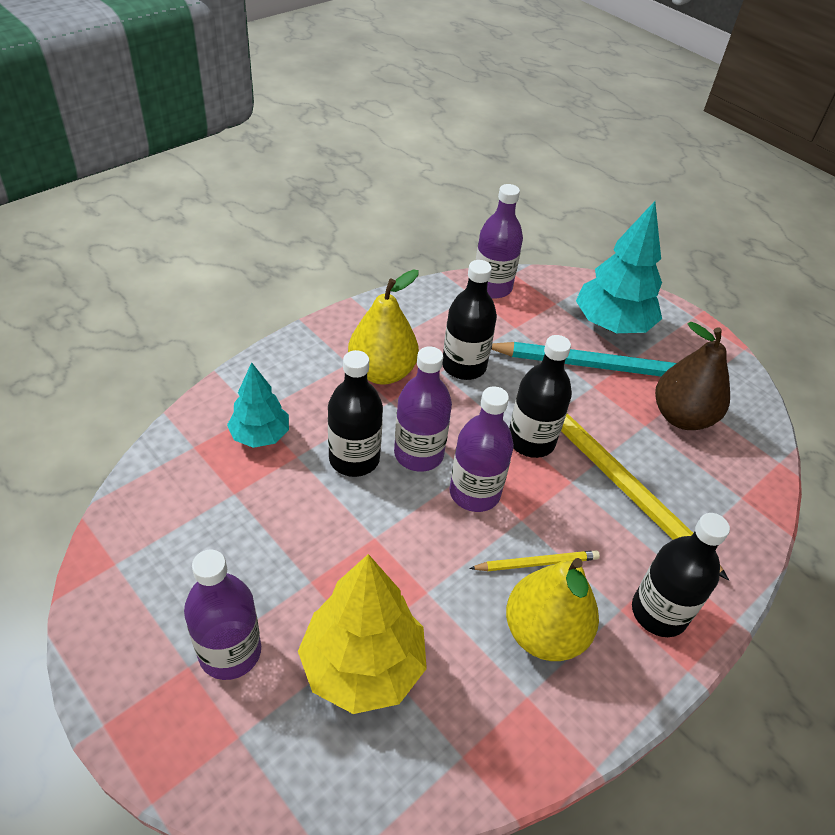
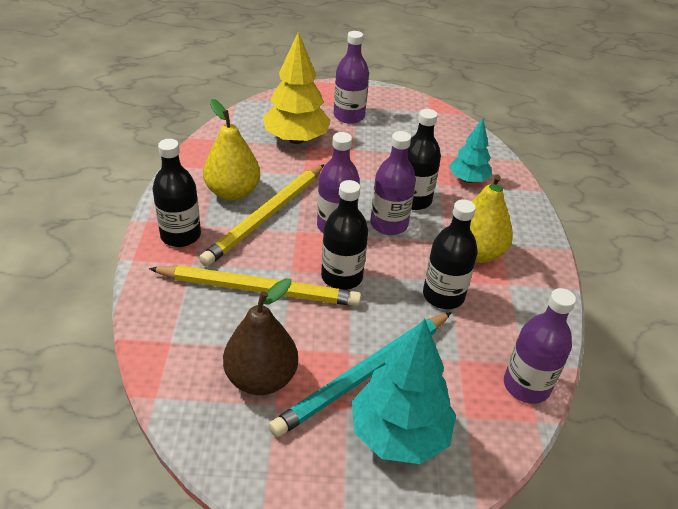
camera: 135 degrees right, 5 degrees down
yellow pencil [469,550,600,571] -> yellow pencil [199,164,325,267], size x2.07

